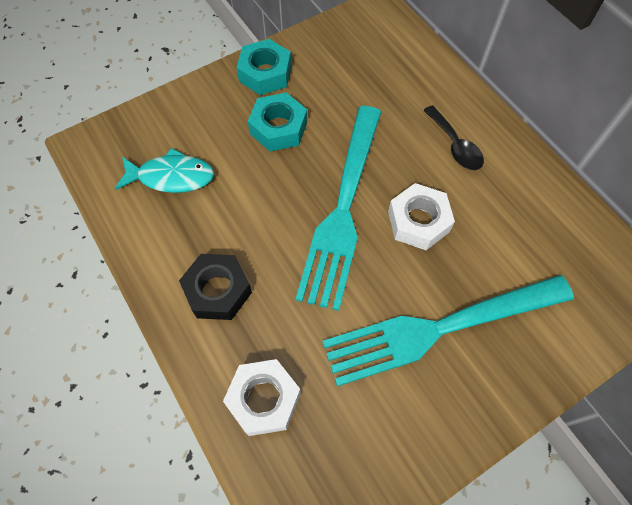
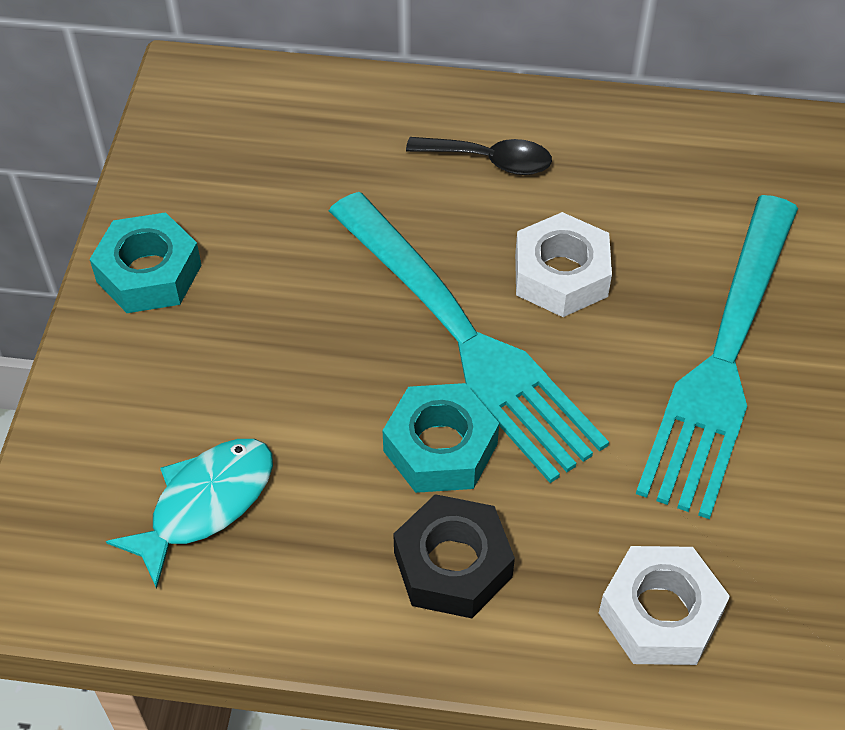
camera: 50 degrees left, 10 degrees down
turquoise nut [248,92,307,152] -> turquoise nut moved to [383,383,499,493]

